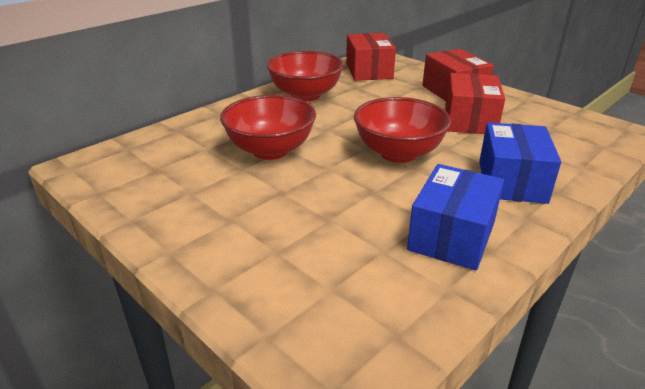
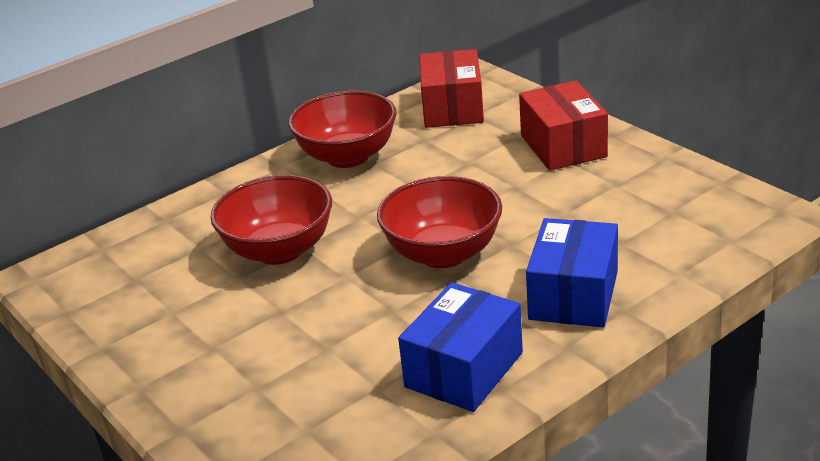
camera: 10 degrees right, 0 degrees up
red box [445,73,505,134] -> none

